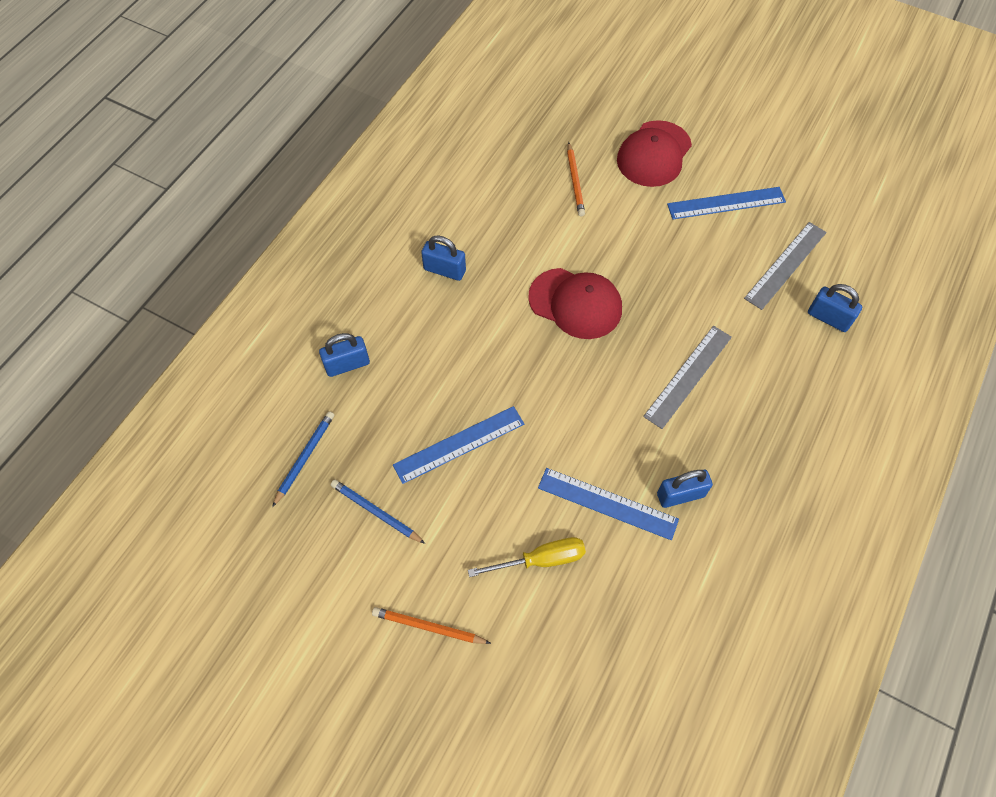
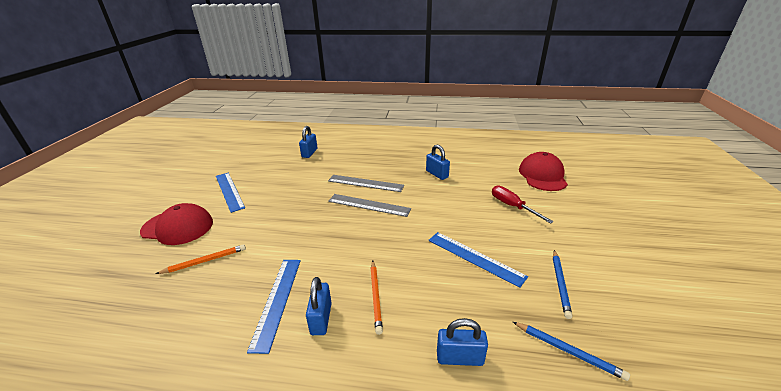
camera: 110 degrees left, 30 degrees down
blue pencil [272,411,334,507] -> blue pencil turned 150 degrees counterclockwise [513,322,630,381]
blue padlock [319,333,370,377] -> blue padlock turned 45 degrees counterclockwise [437,318,488,366]
orange pencil [372,607,491,644] -> orange pencil moved to [370,261,383,335]
yellow screwdriver [468,537,586,577] -> red screwdriver [492,185,554,224]
red cap [528,268,622,339] -> red cap moved to [519,152,568,191]
blue ruler [538,468,679,540] -> blue ruler moved to [247,260,301,354]
grey ruler [744,222,827,310] -> grey ruler moved to [328,194,411,217]

